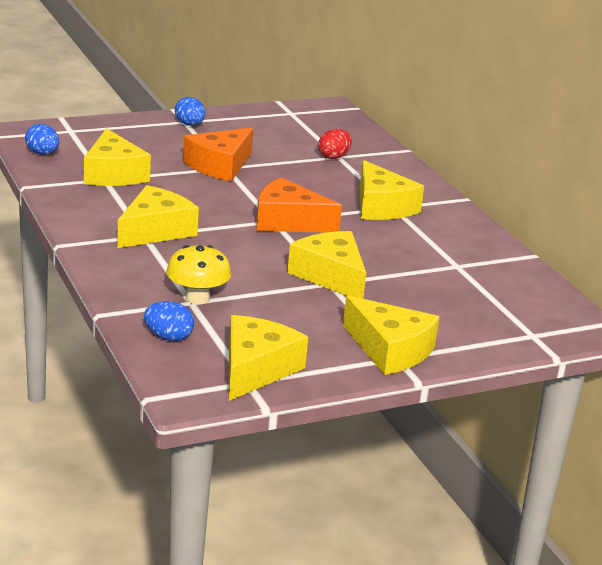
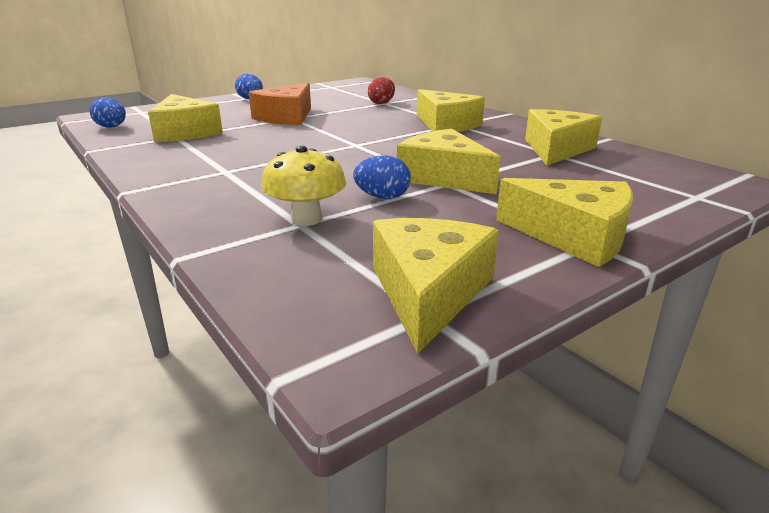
camera: 10 degrees left, 0 degrees up
yellow cheese [117,185,199,248] -> yellow cheese moved to [525,109,602,166]
blue egg [144,301,194,341] -> blue egg moved to [353,155,411,199]
orange cheese [257,177,342,232] -> none

